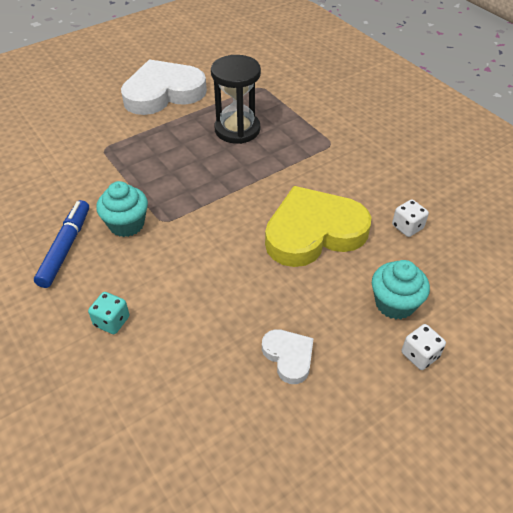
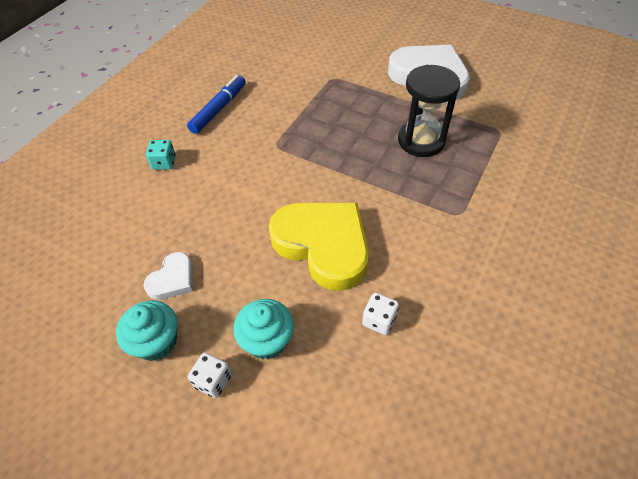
camera: 65 degrees right, 5 degrees up
blue marker [34,200,89,288] -> blue marker turned 45 degrees counterclockwise [187,75,246,134]
turquoise cupcake [96,181,148,237] -> turquoise cupcake moved to [116,300,178,361]

